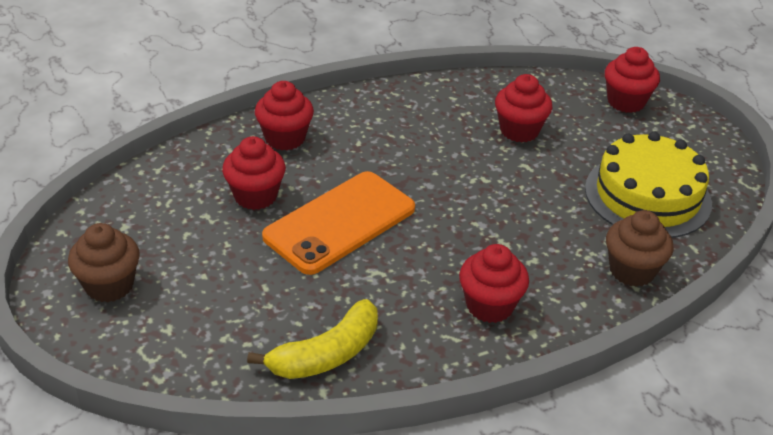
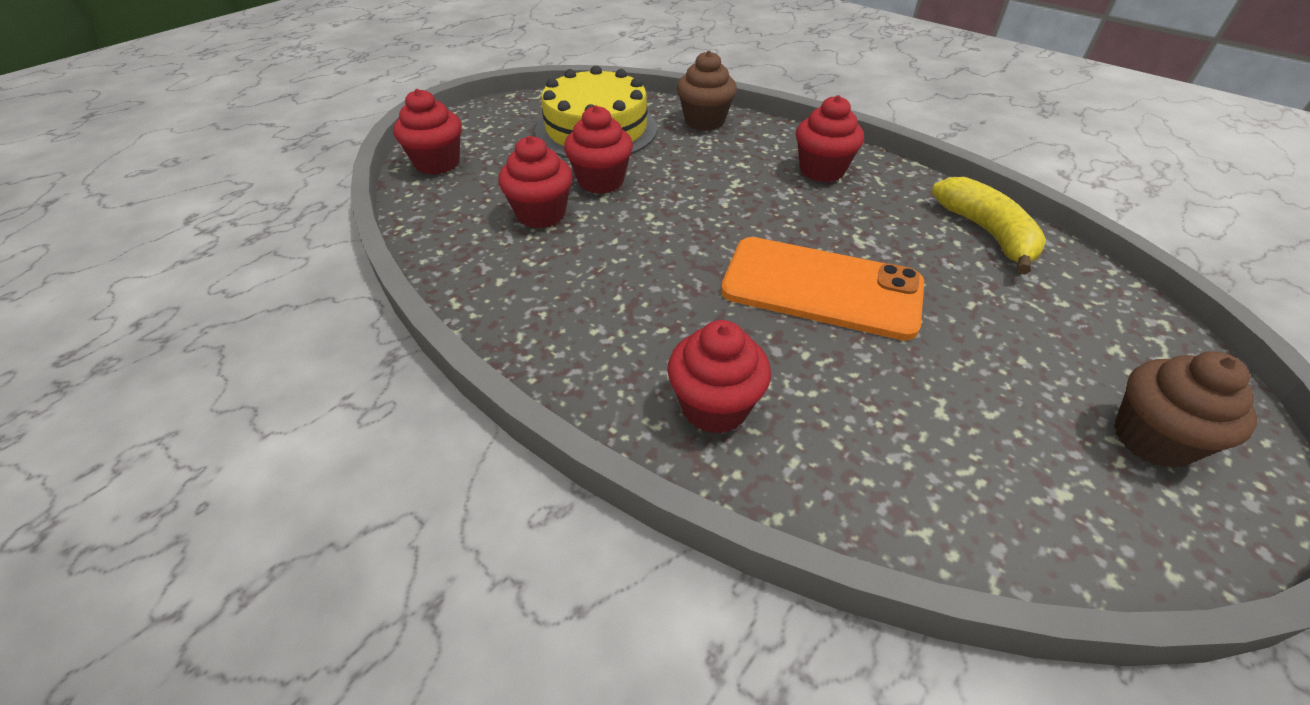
camera: 115 degrees left, 5 degrees up
red cupcake [222,136,286,210] -> red cupcake moved to [564,105,633,194]
yellow banana [247,299,378,379] -> yellow banana turned 45 degrees clockwise [931,177,1046,275]

